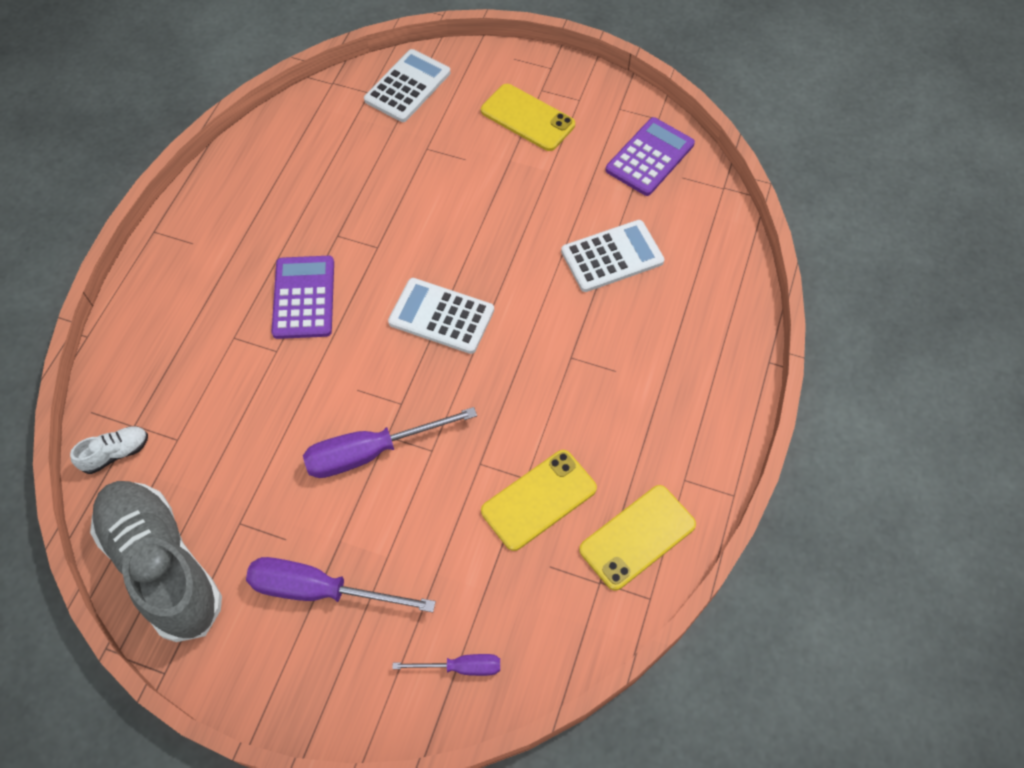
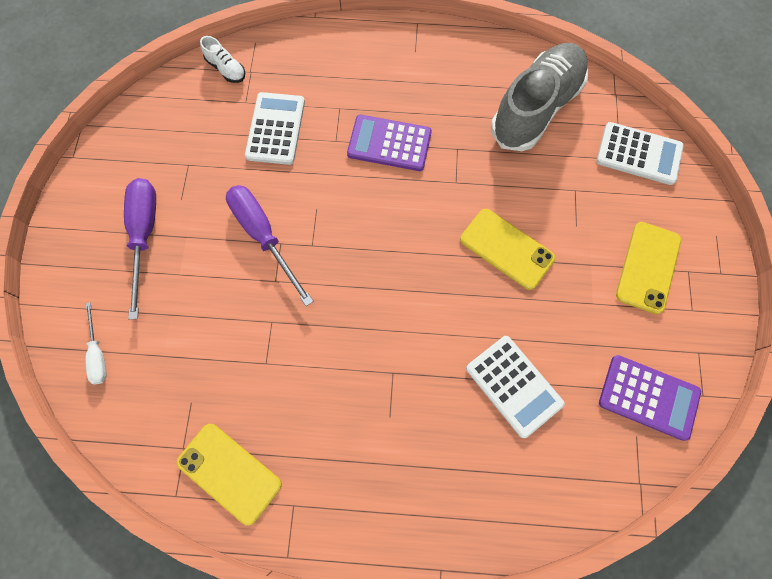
camera: 75 degrees right, 10 degrees up
grey shoe [90,481,222,642] -> grey shoe moved to [491,43,588,151]
purple calculator [271,256,334,339] -> purple calculator turned 150 degrees counterclockwise [347,115,432,171]
white calculator [388,278,494,354] -> white calculator moved to [245,92,305,165]
purple screwdriver [392,654,500,676] -> white screwdriver [85,302,107,385]
yellow phone [481,450,597,551] -> yellow phone moved to [460,209,555,290]

